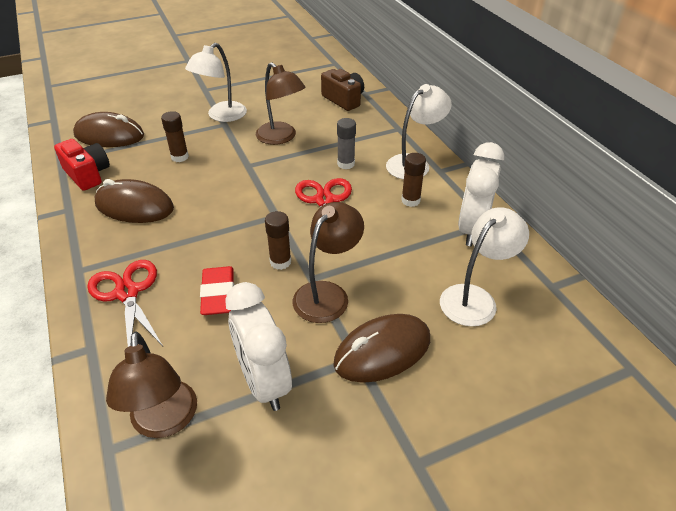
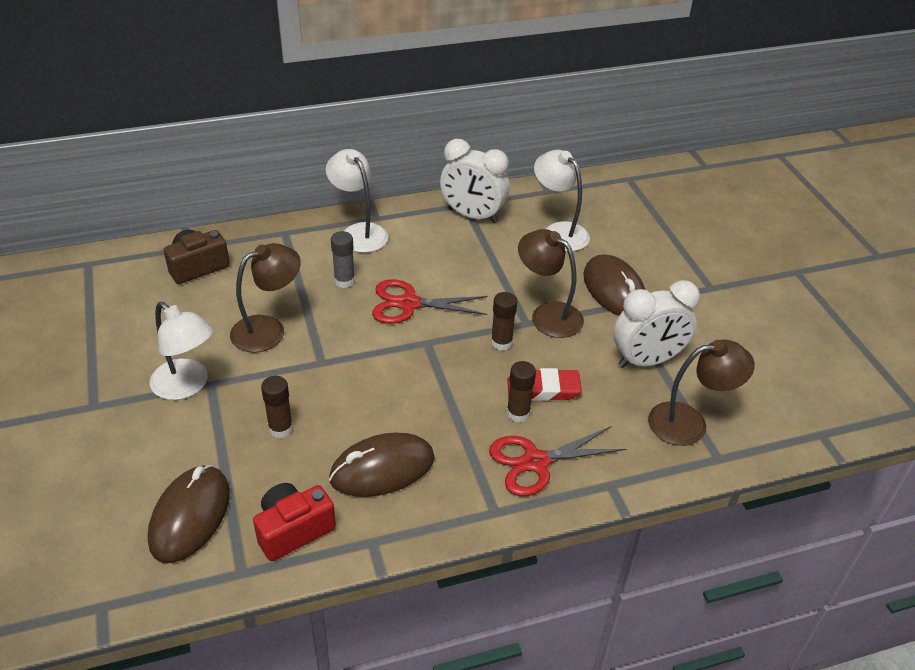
camera: 85 degrees left, 0 degrees up
brown mouse [95,179,174,223] -> brown mouse turned 45 degrees clockwise [329,433,435,497]
brown glue stick [401,153,426,207] -> brown glue stick moved to [507,361,536,423]

